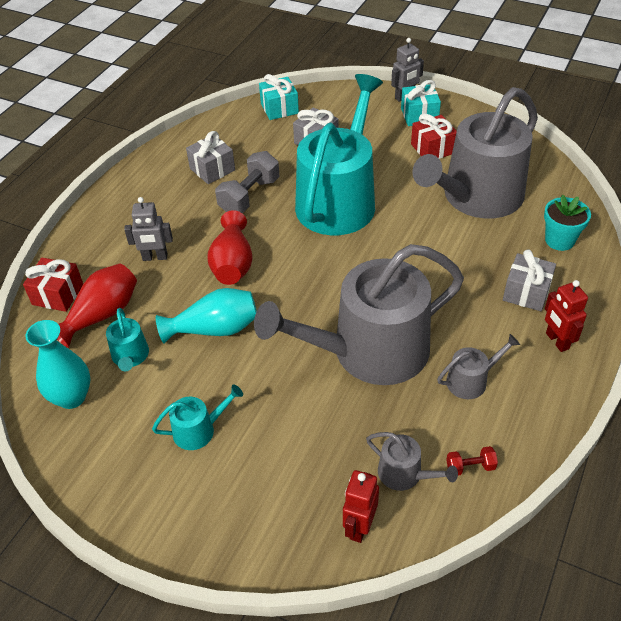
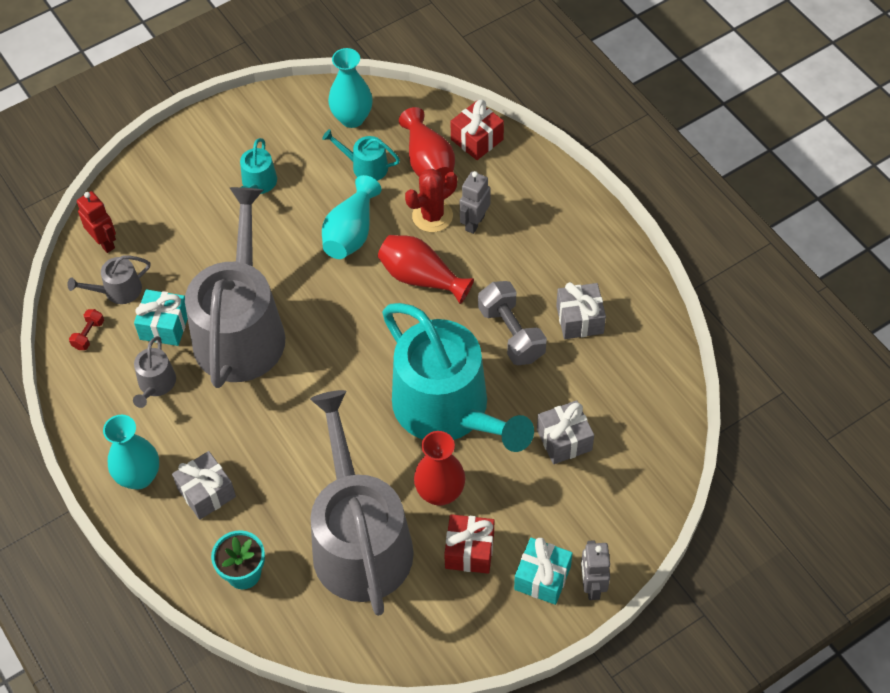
camera: 120 degrees right, 10 degrees up
turquoise gift [259,74,299,120] -> turquoise gift moved to [134,289,188,346]
red robot [545,280,588,352] -> turquoise vase [103,415,159,489]
none -> red cactus [405,168,457,232]
none -> red vase [414,431,465,506]

